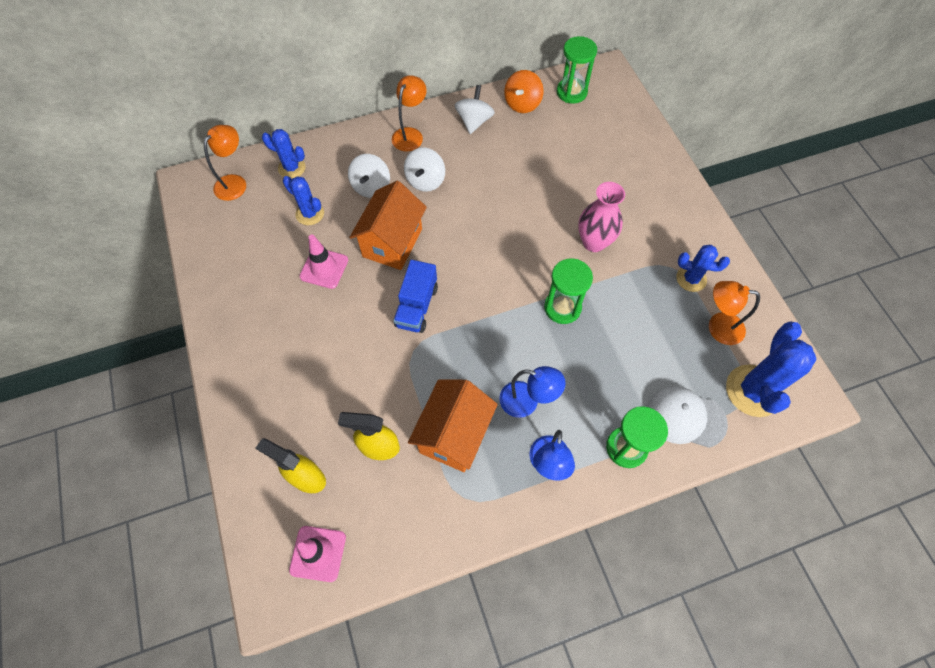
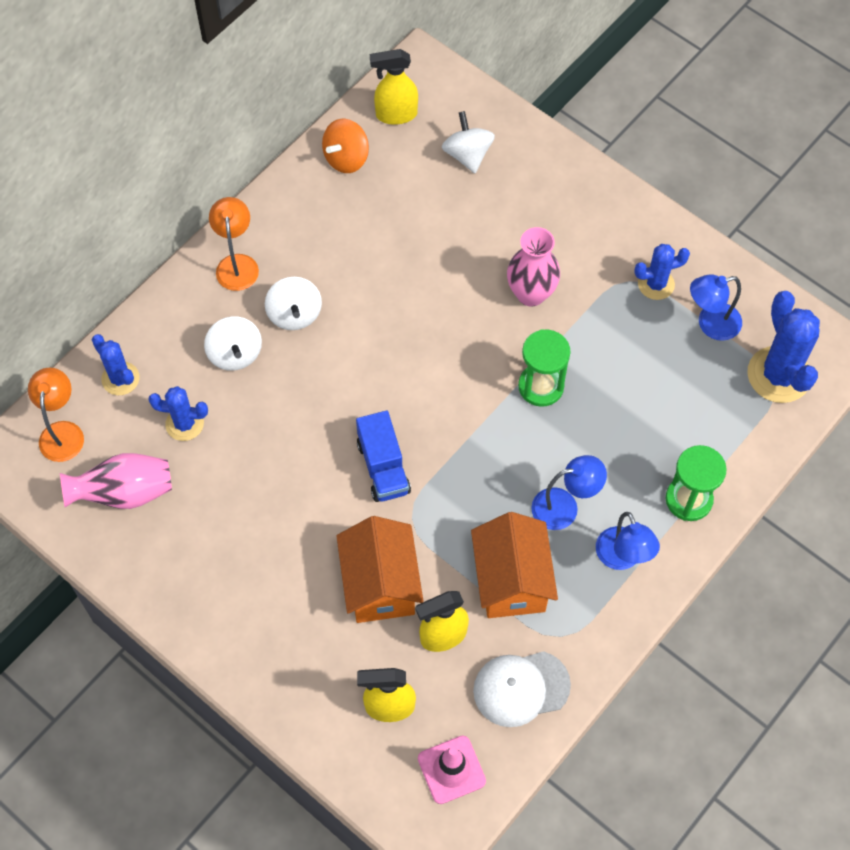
camera: 30 degrees left, 0 degrees up
blue cactus [262,129,306,179] -> blue cactus turned 60 degrees clockwise [92,334,139,395]
pink traffic cone [300,234,348,289] -> none
orange house [349,181,427,270] -> orange house moved to [336,516,423,623]
white spinning top [455,85,495,134] -> white spinning top moved to [442,111,495,173]
orange spinning top [504,70,543,113] -> orange spinning top turned 45 degrees clockwise [322,119,369,173]
green hourglass [557,36,597,104] -> yellow spray bottle [370,49,418,125]
white cap [647,386,728,448] -> white cap moved to [473,651,571,727]
orange lamp [709,281,760,345] -> blue lamp [690,274,742,341]
none -> pink vase [60,453,172,509]

